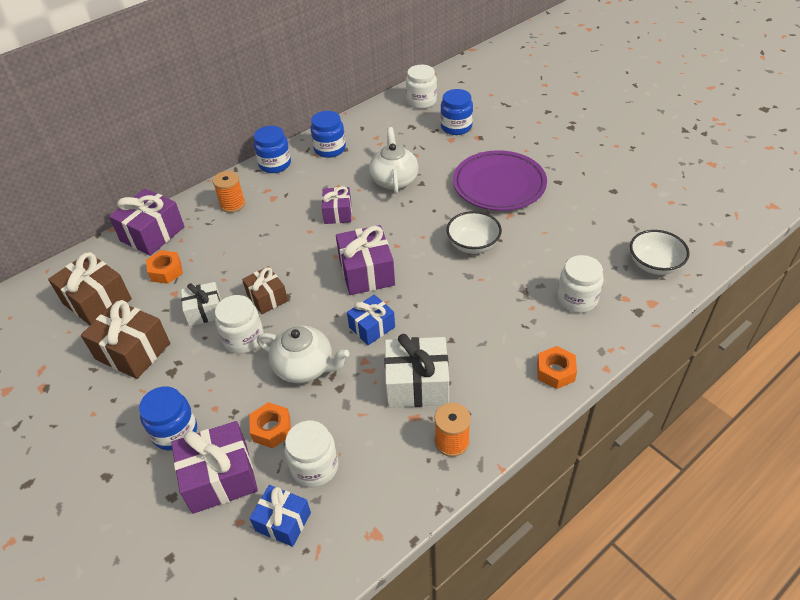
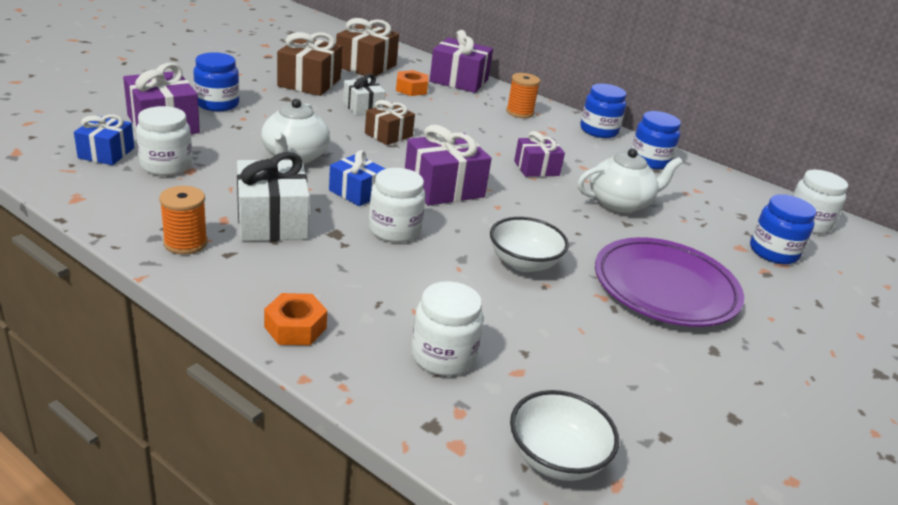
camera: 70 degrees right, 15 degrees down
white jar [215,295,264,354] -> white jar moved to [369,168,425,243]
orange nut [250,402,291,448] -> none

